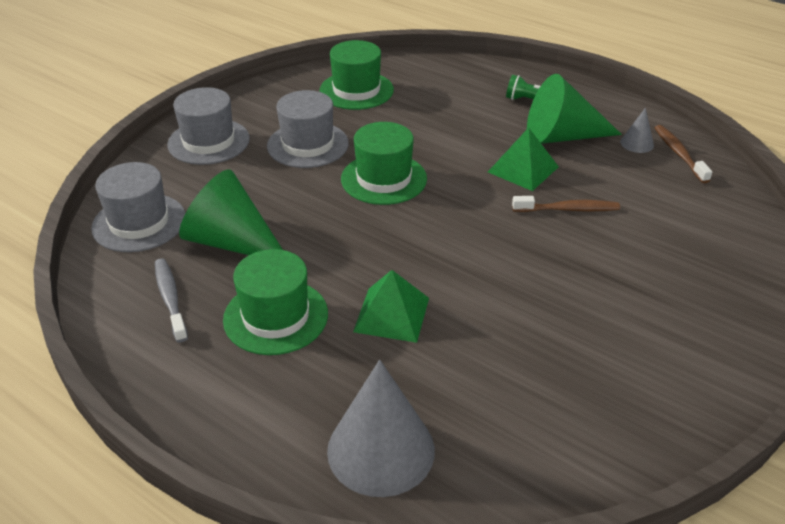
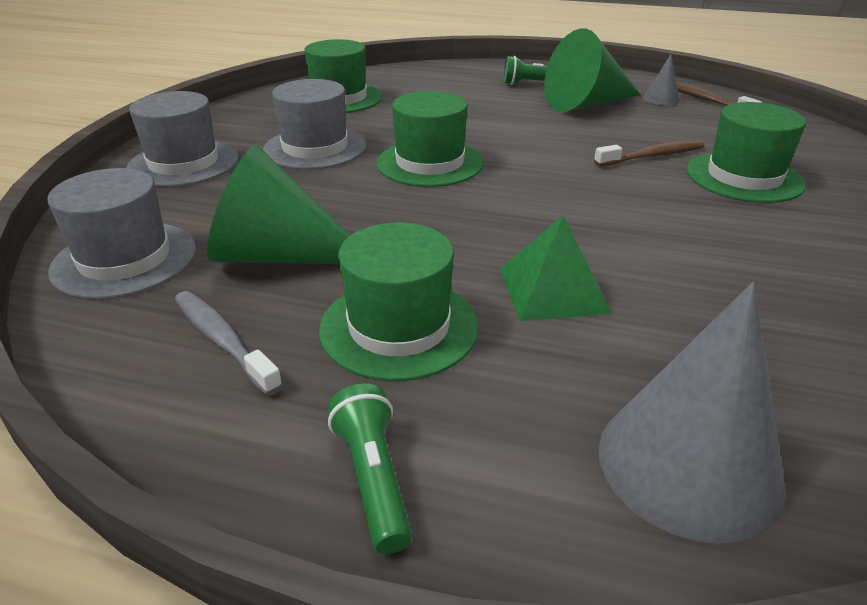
camera: 20 degrees left, 5 degrees down
green pyramid [488,127,559,191] -> none
none -> green flashlight [328,383,412,554]
none -> green hat [686,102,806,203]

